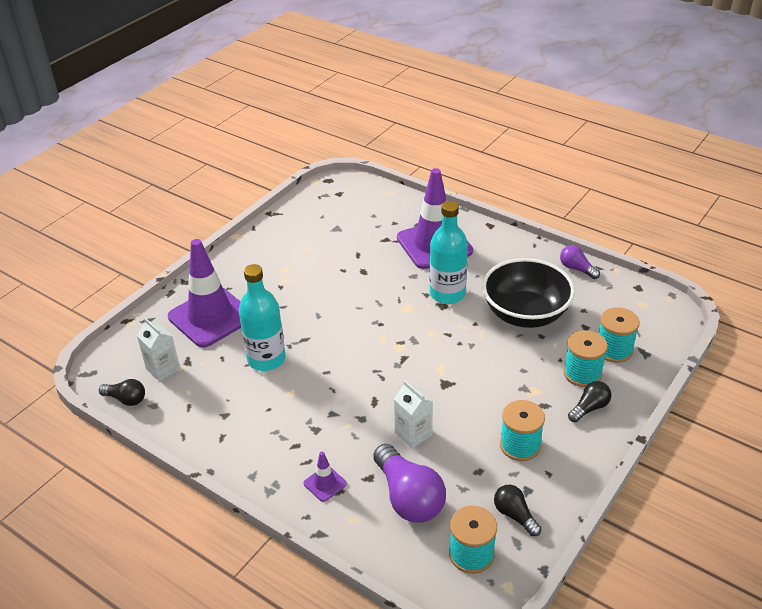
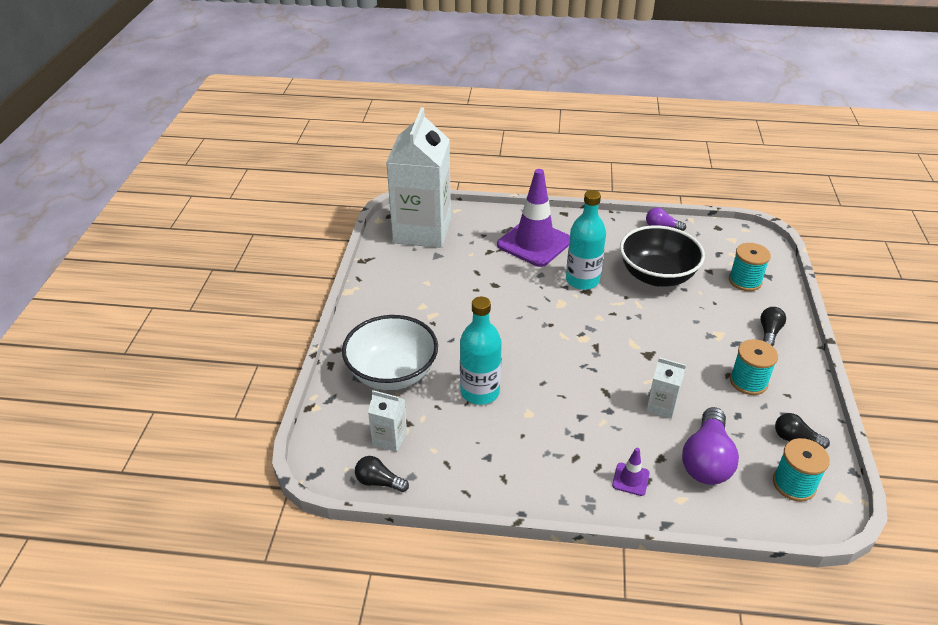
camera: 30 degrees left, 0 degrees up
black light bulb [99,379,145,406] -> black light bulb turned 150 degrees counterclockwise [355,456,409,492]
purple traffic cone [168,239,241,348] -> white bowl [342,315,438,390]
purple light bulb [373,444,446,523] -> purple light bulb turned 75 degrees clockwise [682,407,739,485]
turquoise spool [563,330,608,387] -> none
none -> white carton [386,107,451,248]

